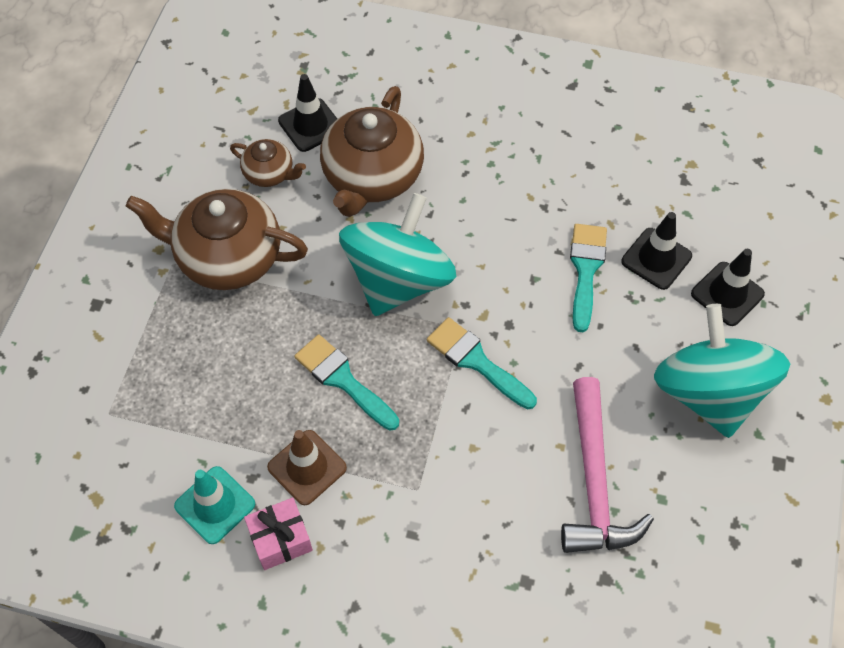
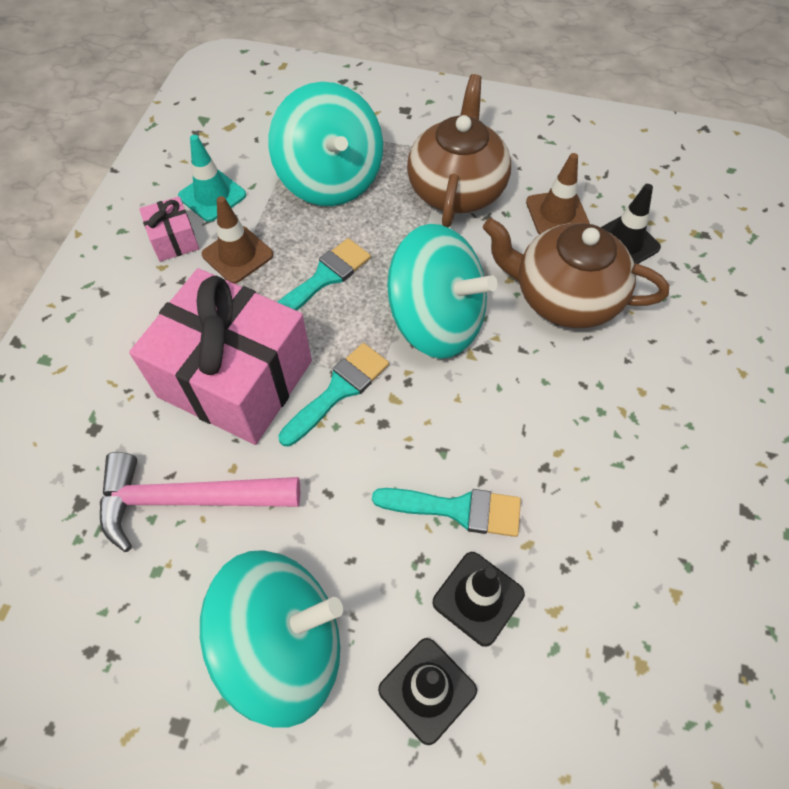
camera: 90 degrees right, 0 degrees up
brown teapot [230,139,306,187] -> brown traffic cone [526,153,590,235]
none -> pink gift [129,268,312,445]
none -> turquoise spinning top [269,82,383,206]

